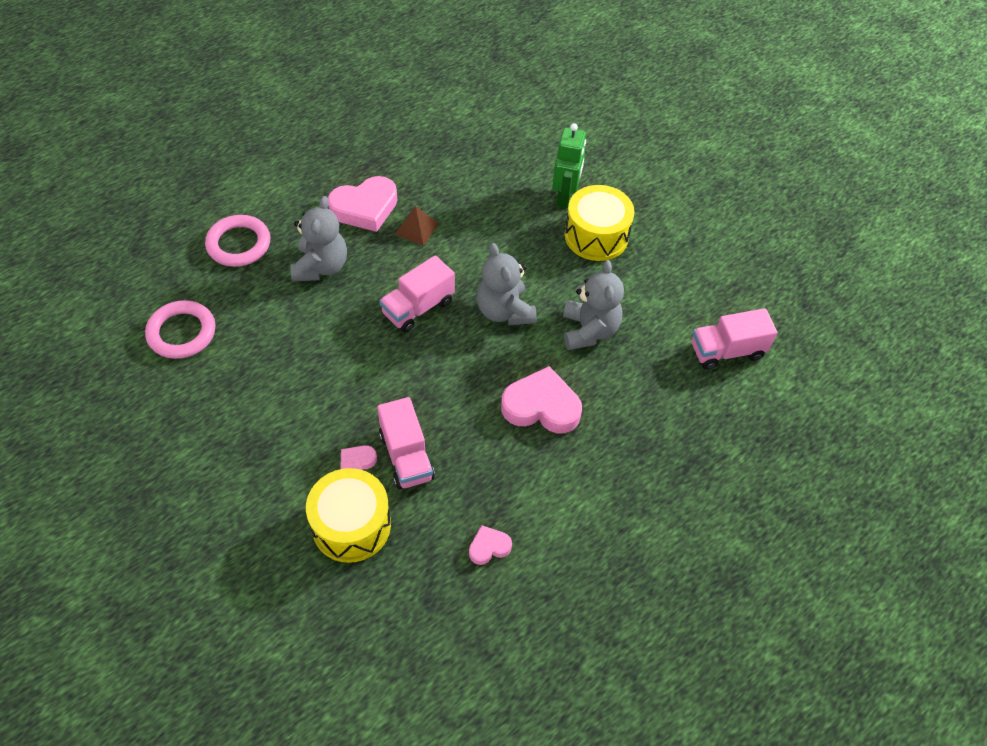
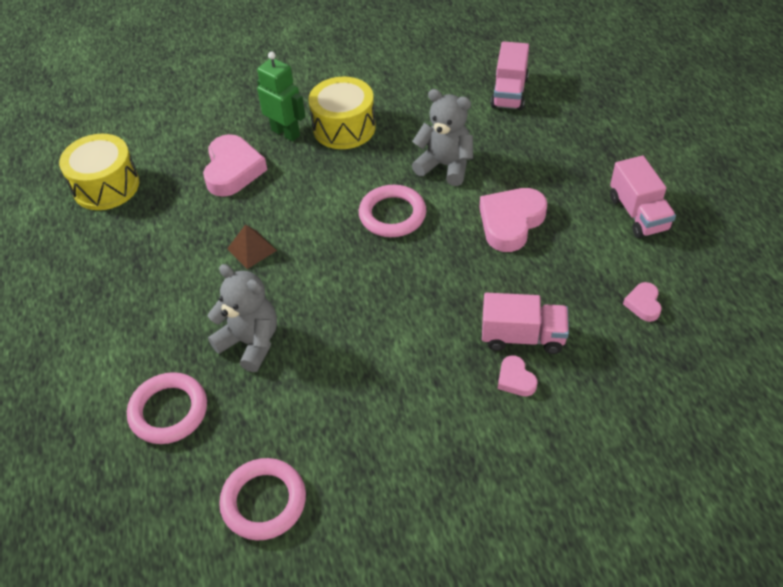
camera: 60 degrees left, 5 degrees down
yellow drum [306,468,391,563] -> yellow drum moved to [59,134,139,210]
pink heart [328,176,397,232] -> pink heart moved to [203,134,267,197]
pink truck [379,255,455,332] -> pink truck moved to [610,156,676,238]
grey teddy bear [477,243,537,326] -> pink ring [359,185,426,237]

